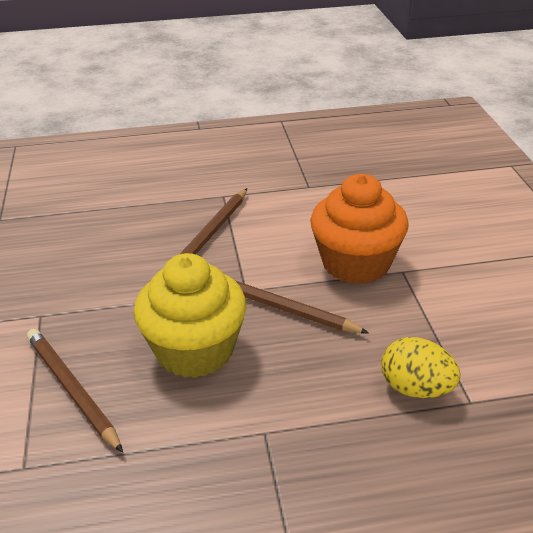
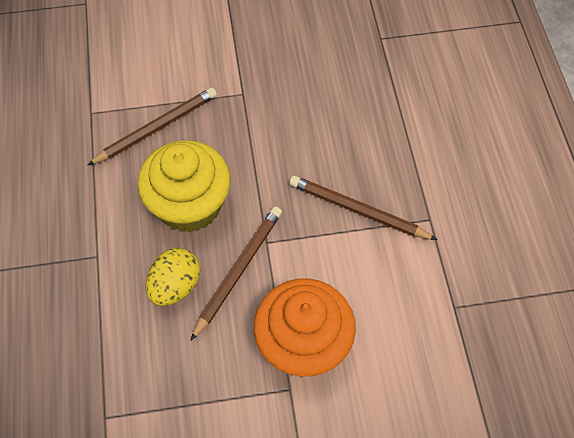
camera: 90 degrees right, 25 degrees up
yellow egg [381,337,461,398] -> yellow egg moved to [146,248,200,306]

